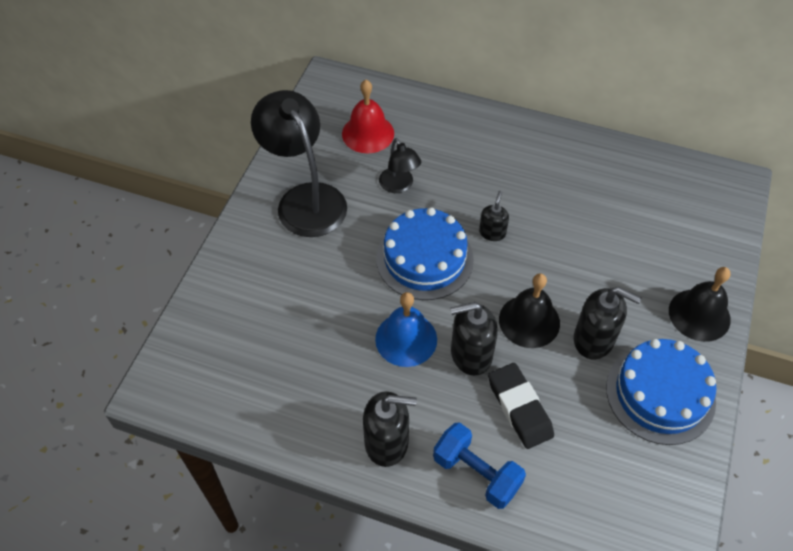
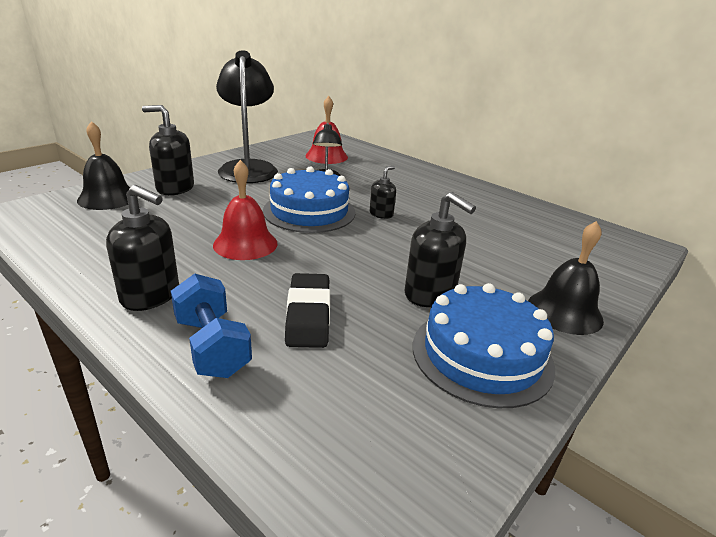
camera: 20 degrees right, 25 degrees down
blue bell [375,292,437,367] -> red bell [213,160,278,260]
black soap dispenser [450,302,498,376] -> black soap dispenser moved to [142,105,194,195]
black bell [499,273,560,348] -> black bell moved to [77,121,138,210]

